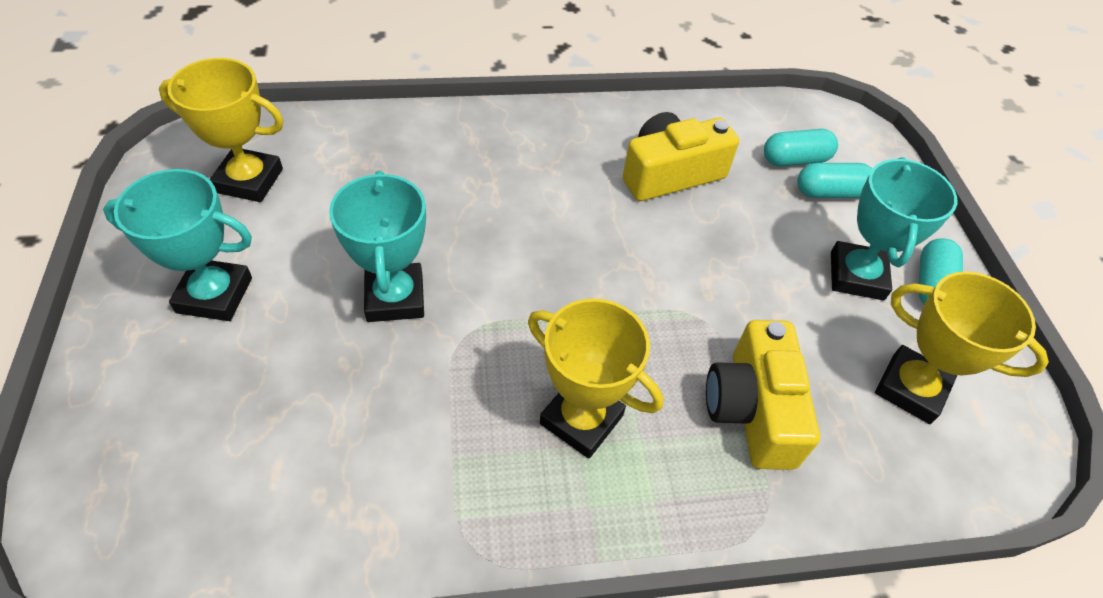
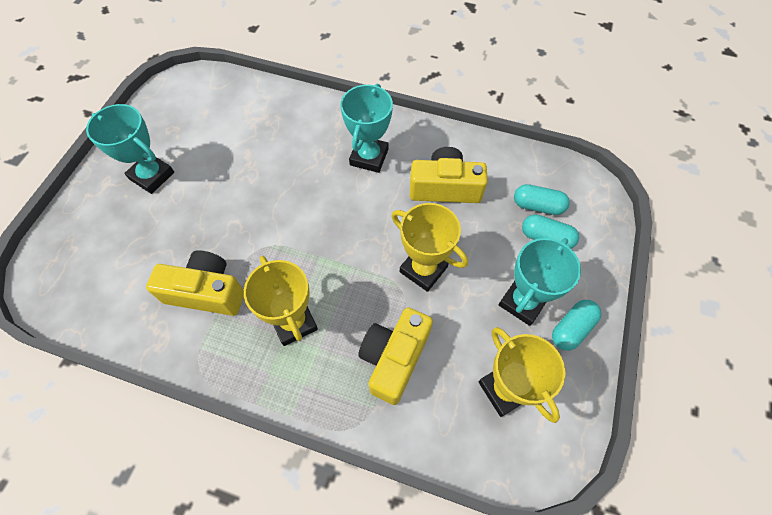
camera: 30 degrees right, 10 degrees up
yellow trophy [159,58,284,202] -> yellow trophy moved to [391,203,468,292]
turquoise trophy [329,171,426,322] -> turquoise trophy moved to [340,84,393,173]
none -> yellow camera [146,250,244,316]

